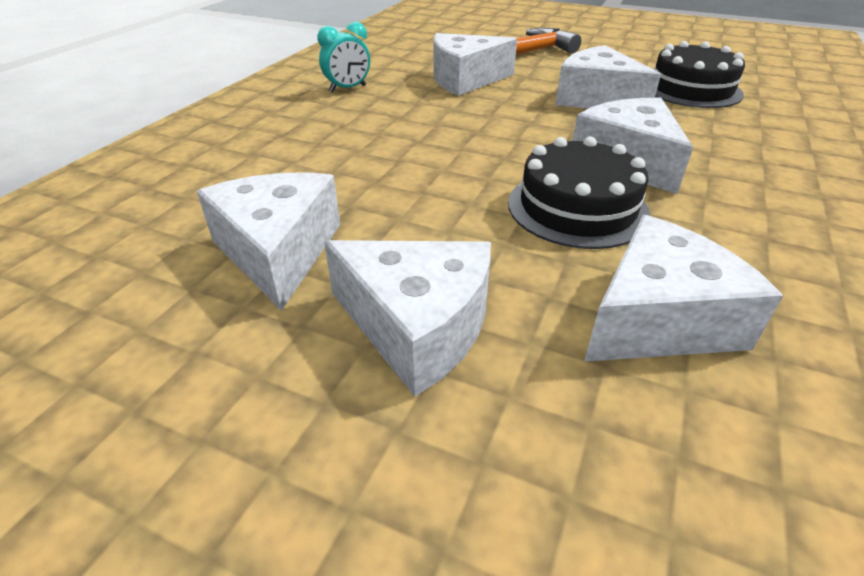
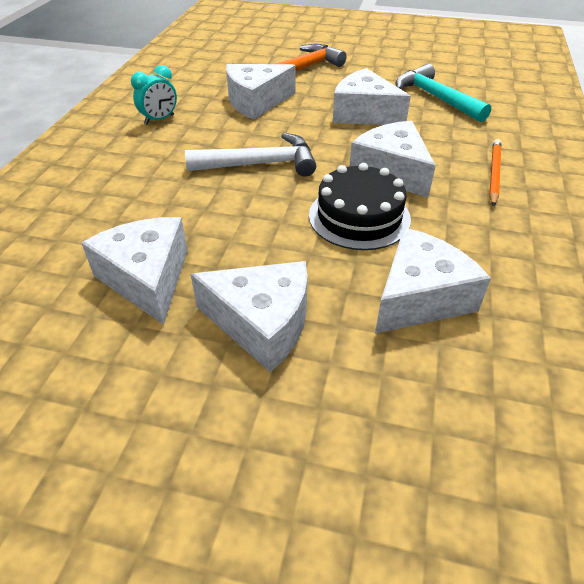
camera: 10 degrees left, 5 degrees up
black cake [654,41,745,108] -> turquoise hammer [395,64,491,122]
none -> white hammer [185,133,316,176]
none -> orange pencil [489,139,501,207]

